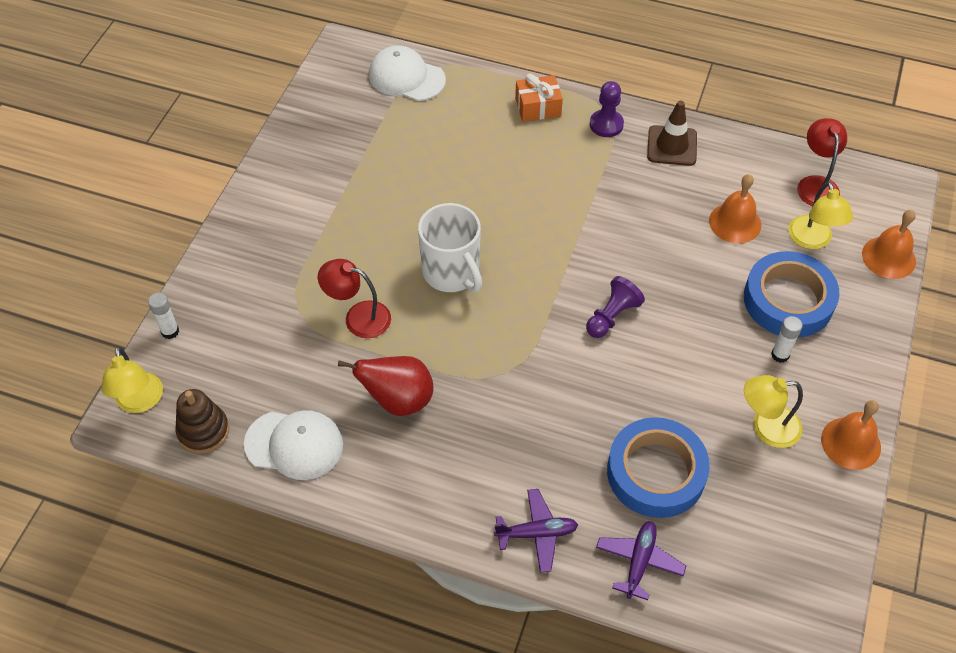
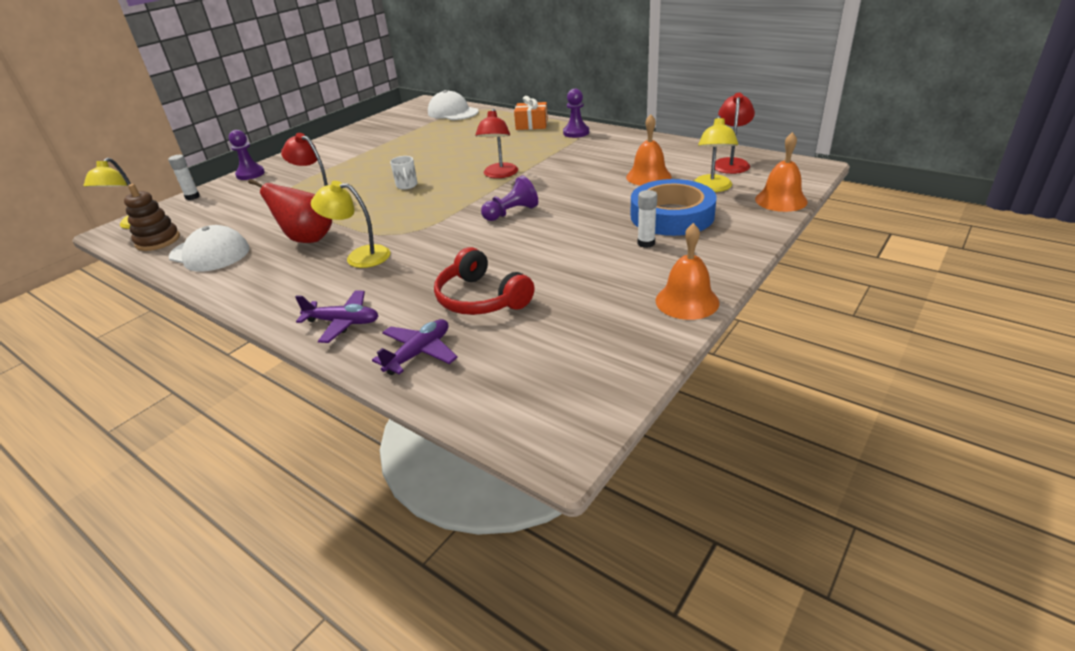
camera: 20 degrees right, 20 degrees down
white mug [418,203,482,293] -> white mug [390,156,417,190], size x0.47
blue tape [607,417,710,518] -> red headphones [434,247,534,315]
brown traffic cone [647,101,697,166] -> none
yellow lamp [744,375,803,448] -> yellow lamp moved to [311,181,390,268]
none -> purple pawn [229,130,265,180]
none -> red lamp [475,109,518,178]

